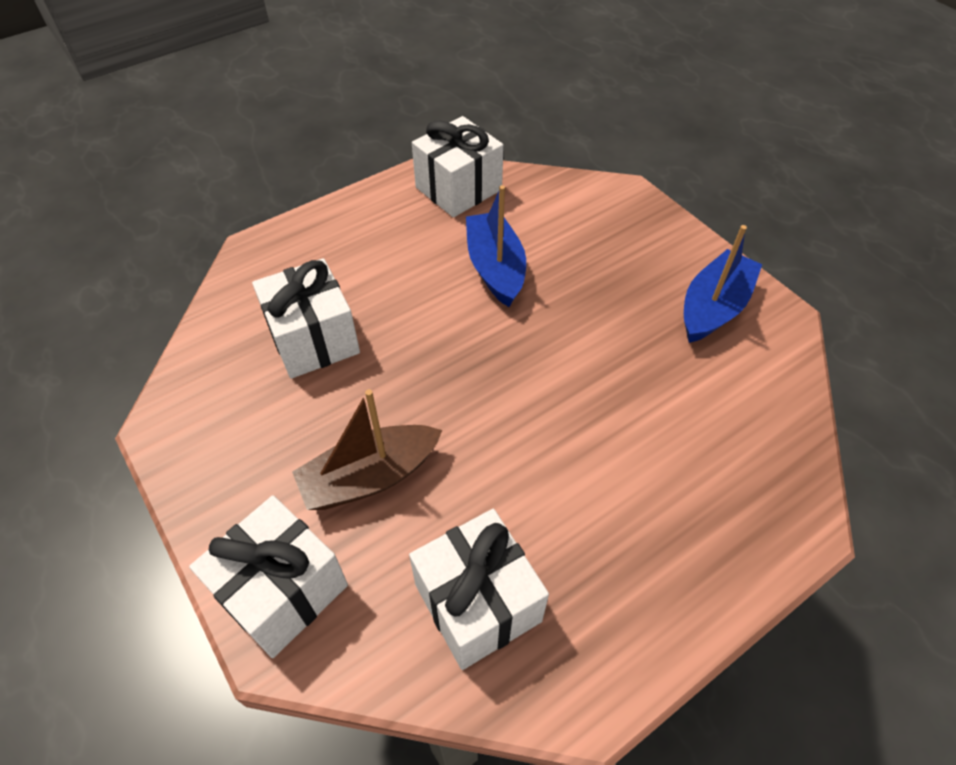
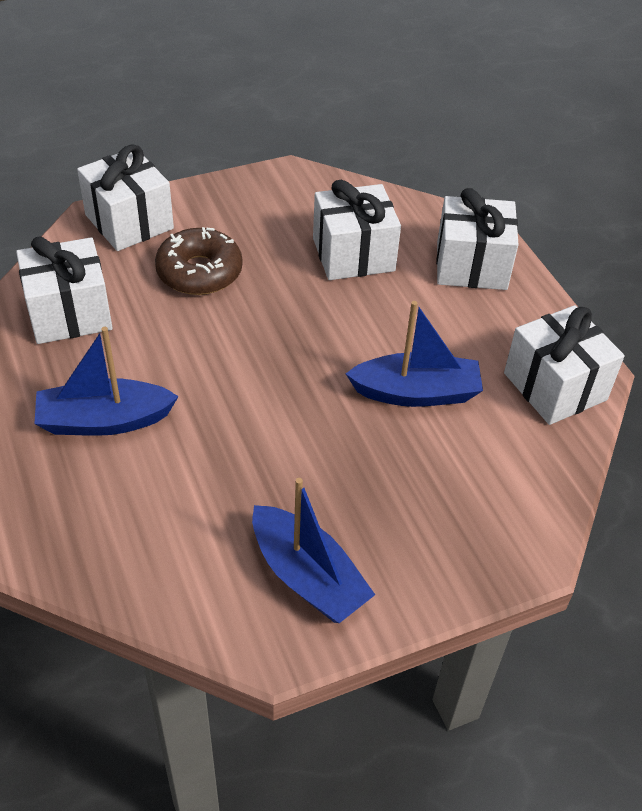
camera: 100 degrees right, 5 degrees down
brown boat [292,389,443,510] -> brown donut [155,227,243,295]
none -> blue boat [34,327,179,436]
none -> white gift [436,188,519,290]

